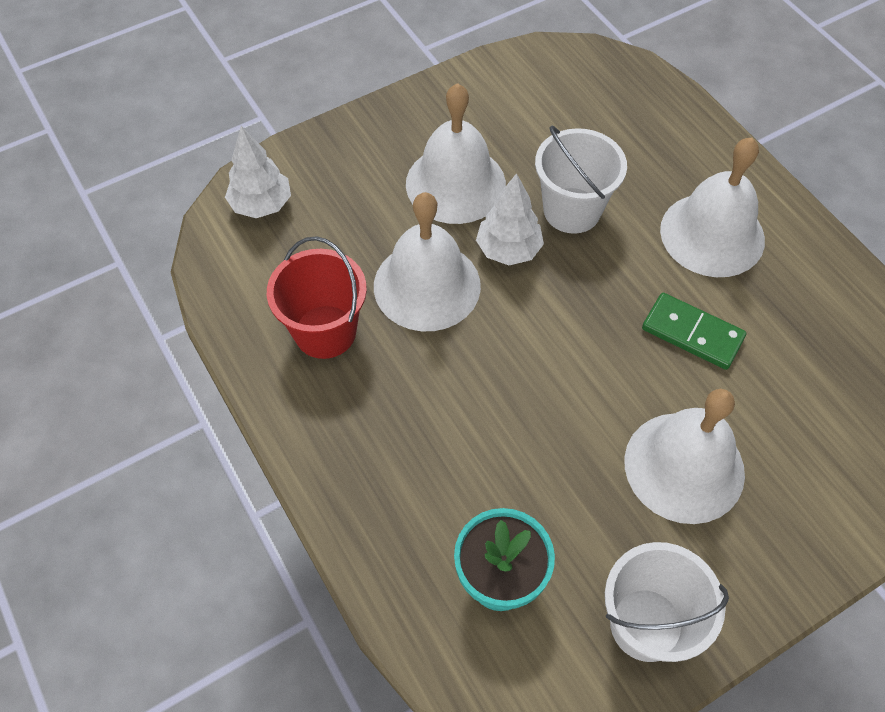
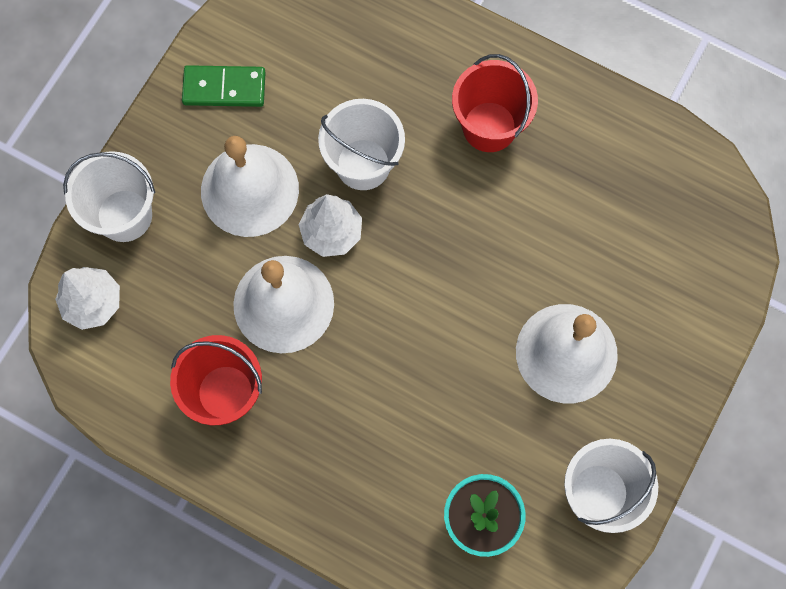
camera: 30 degrees left, 15 degrees up
green domino [642,293,746,370] -> green domino moved to [182,65,266,107]
white bell [660,137,765,277] -> red bucket [452,54,538,152]
none -> white bucket [63,151,155,242]

